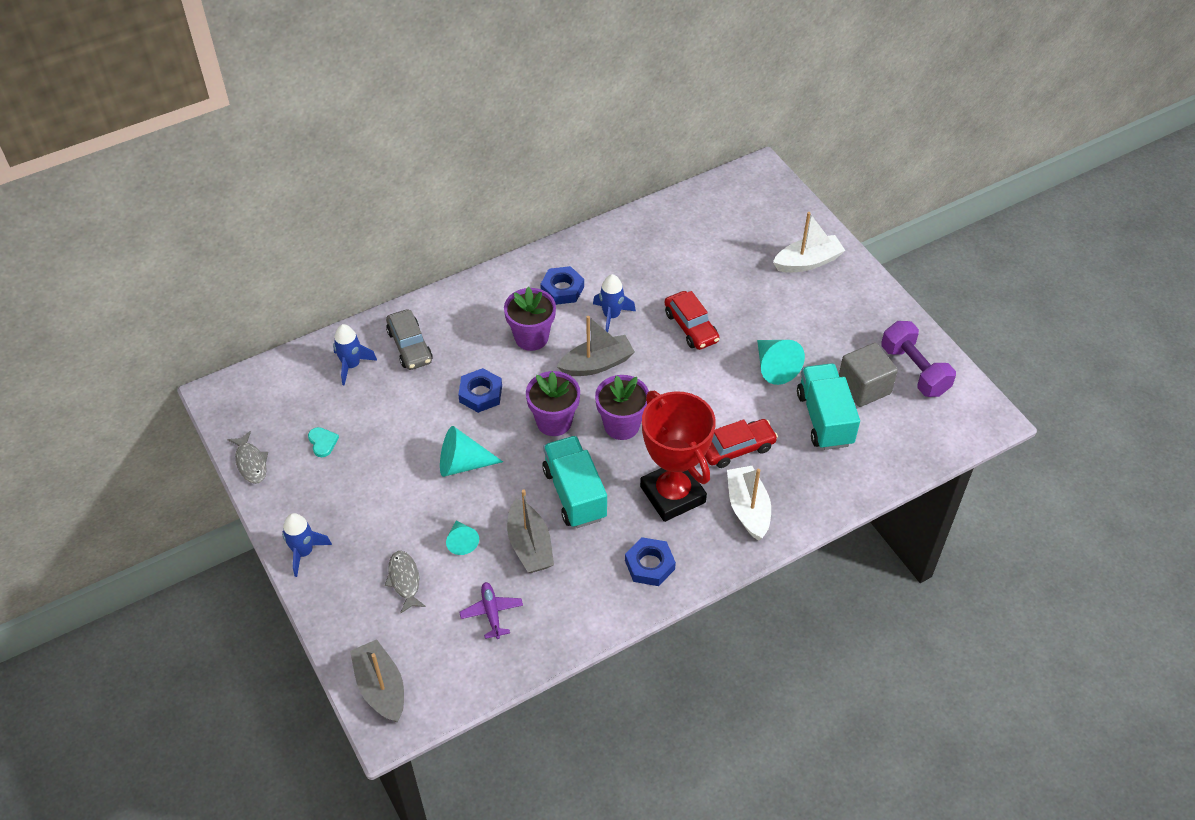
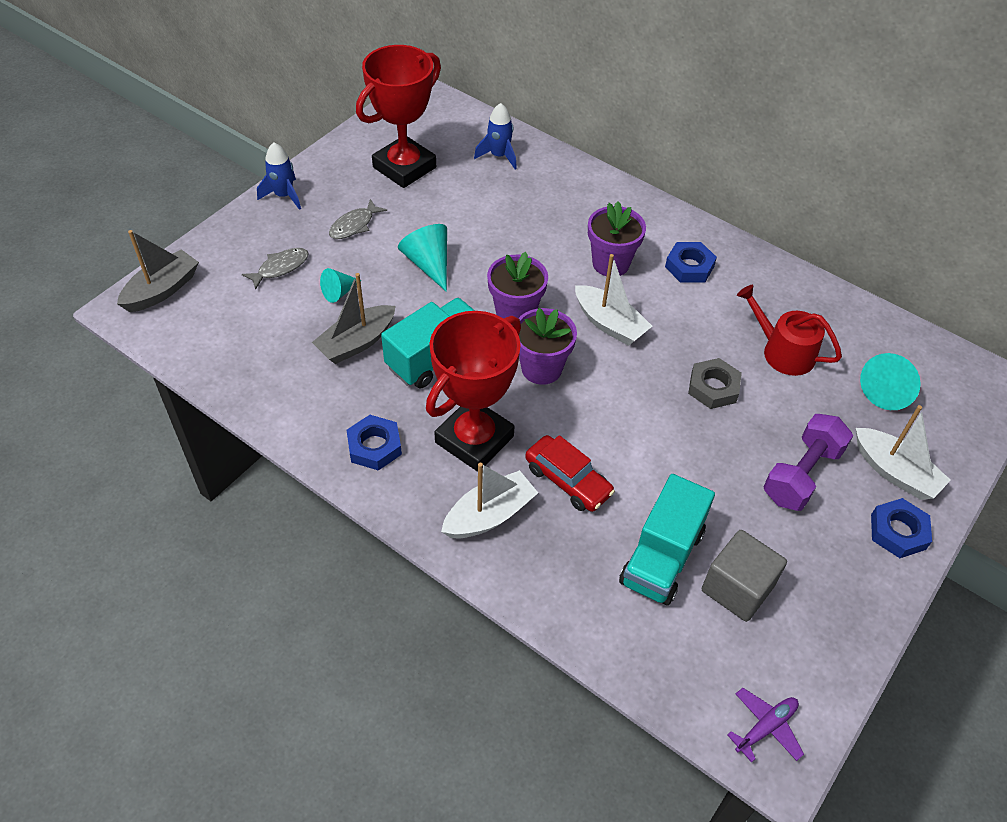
camera: 65 degrees right, 0 degrees up
grey fish [227,431,268,484] -> grey fish moved to [329,199,387,239]
turquoise heart [308,427,339,457] -> red trophy [356,45,441,188]
grey car [386,309,433,370] -> none
blue nut [458,368,502,413] -> blue nut moved to [871,498,932,558]
purple plane [459,582,523,639] -> purple plane moved to [727,688,804,763]
grey boat [557,316,635,376] -> white boat [575,254,652,346]
blue rocket [593,274,636,332] -> none
red car [665,291,720,350] -> grey nut [688,358,742,409]
turquoise cone [757,340,805,385] -> turquoise cone moved to [860,353,921,410]
turquoise truck [797,363,860,450] -> turquoise truck turned 150 degrees clockwise [619,474,715,605]
purple dumbbell [881,321,956,397] -> purple dumbbell moved to [764,414,853,511]
none -> red watering can [737,285,842,376]

